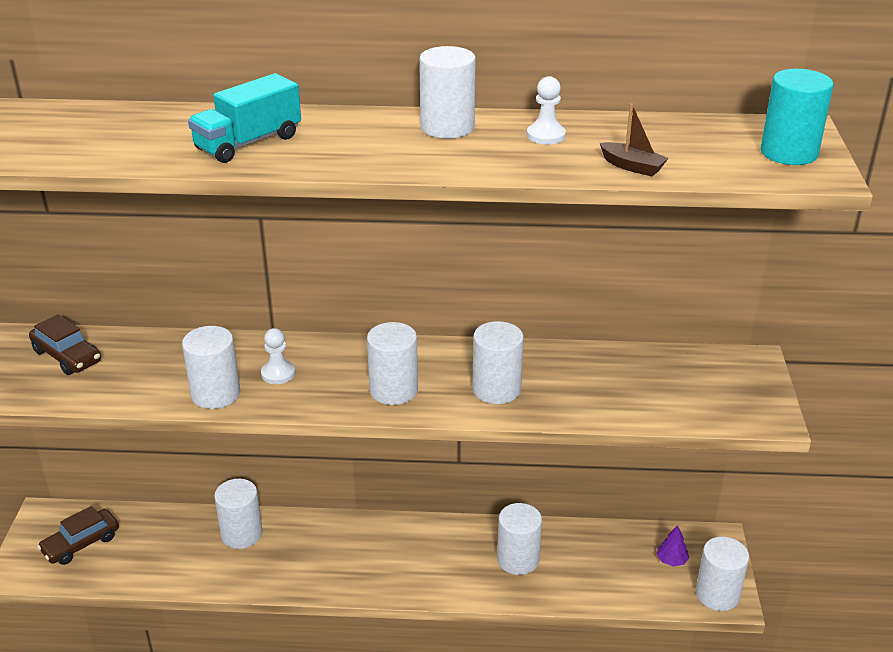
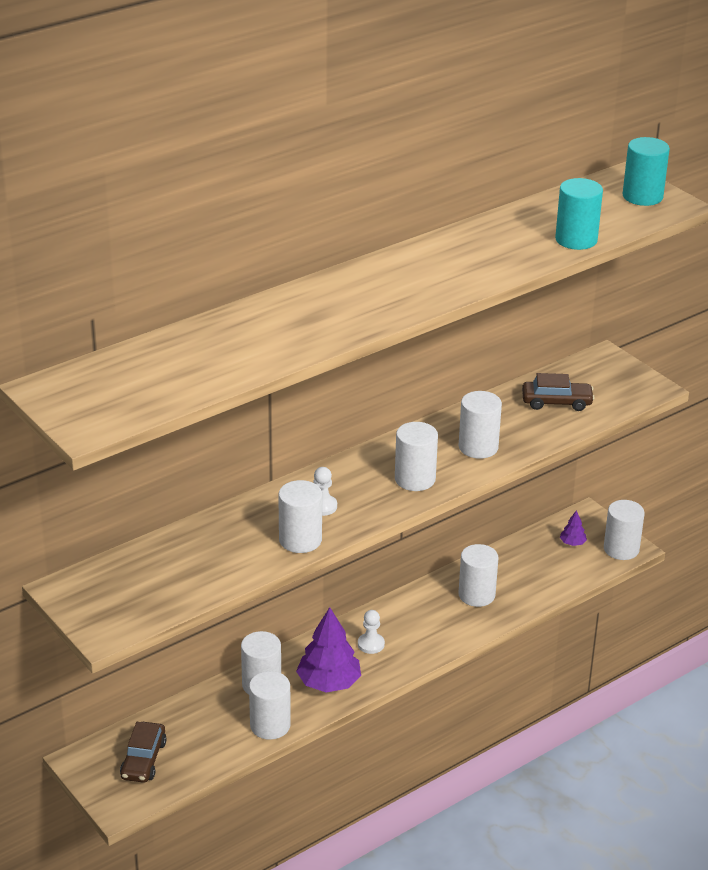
camera: 40 degrees left, 0 degrees up
brown car [29,314,101,375] -> brown car moved to [522,373,595,411]
turquoise truck [188,73,301,163] -> none
white cylinder [419,46,476,139] -> white cylinder moved to [249,671,291,740]
white pawn [527,76,566,145] -> white pawn moved to [358,610,385,654]
brown boat [600,103,669,176] -> turquoise cylinder [555,178,603,250]
none -> purple tree [296,607,361,692]

